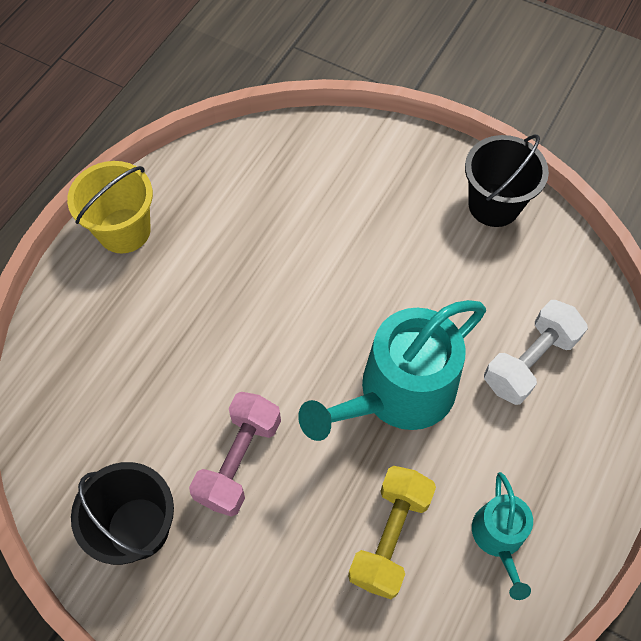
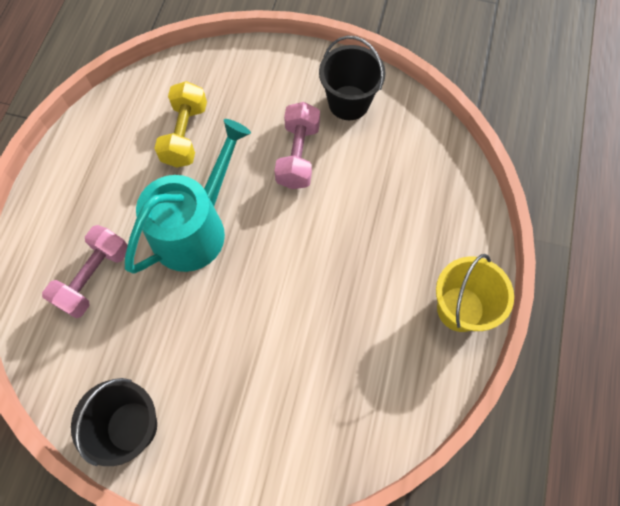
camera: 165 degrees right, 5 degrees up
turquoise watering can [472,472,533,600] -> none
white dumbbell [484,300,588,405] -> pink dumbbell [42,225,128,318]

